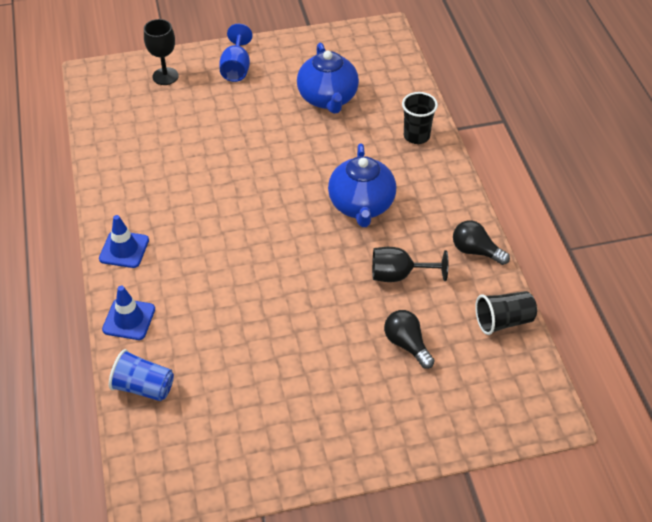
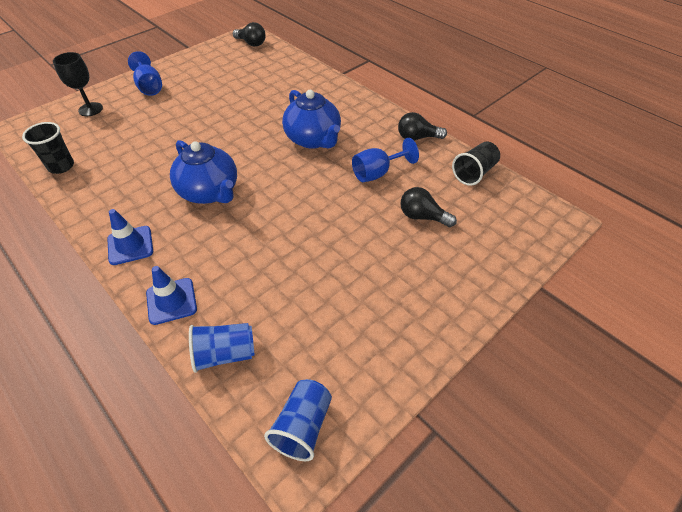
camera: 30 degrees left, 0 degrees up
blue teapot [297,43,359,114] -> blue teapot moved to [170,140,237,204]
black goblet [372,247,448,282] -> blue goblet [352,138,419,182]
black cup [402,92,438,144] -> black cup moved to [22,122,74,174]
none -> black light bulb [233,22,266,46]
none -> blue cup [264,379,332,461]

